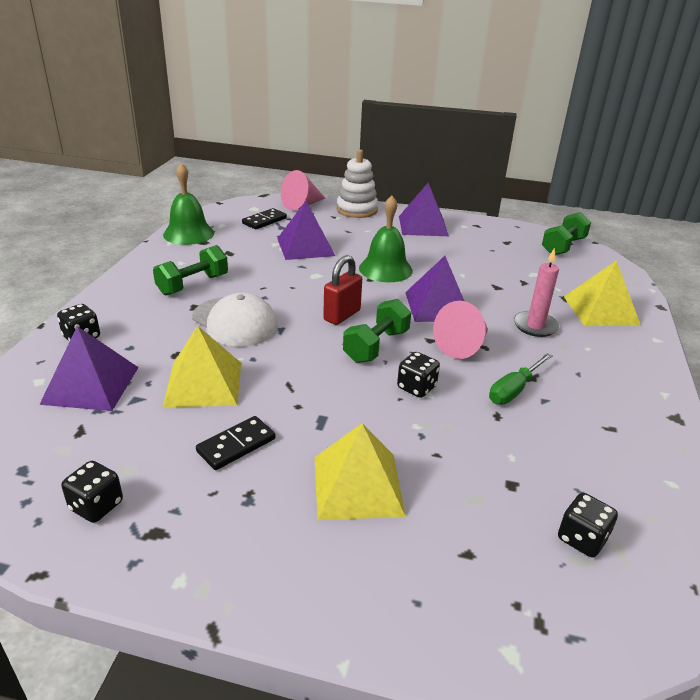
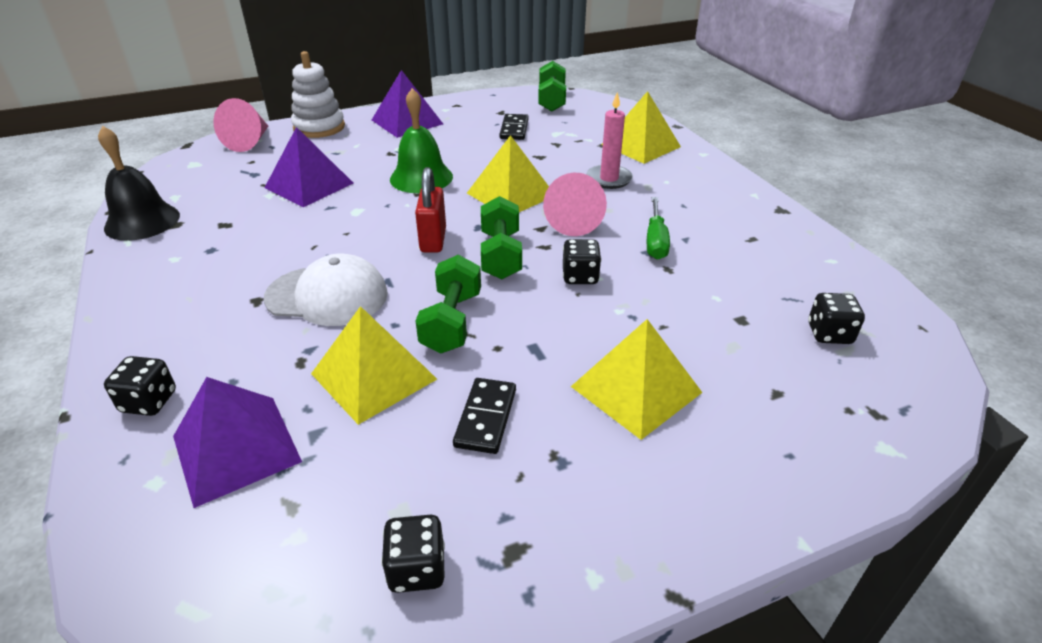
camera: 35 degrees left, 5 degrees up
green dumbbell [153,245,228,295] -> green dumbbell moved to [415,255,481,353]
green bell [163,163,214,245] -> black bell [98,126,180,241]
black domino [242,208,287,229] -> black domino moved to [499,114,529,140]
purple pyramid [405,256,464,322] -> yellow pyramid [467,135,549,212]

